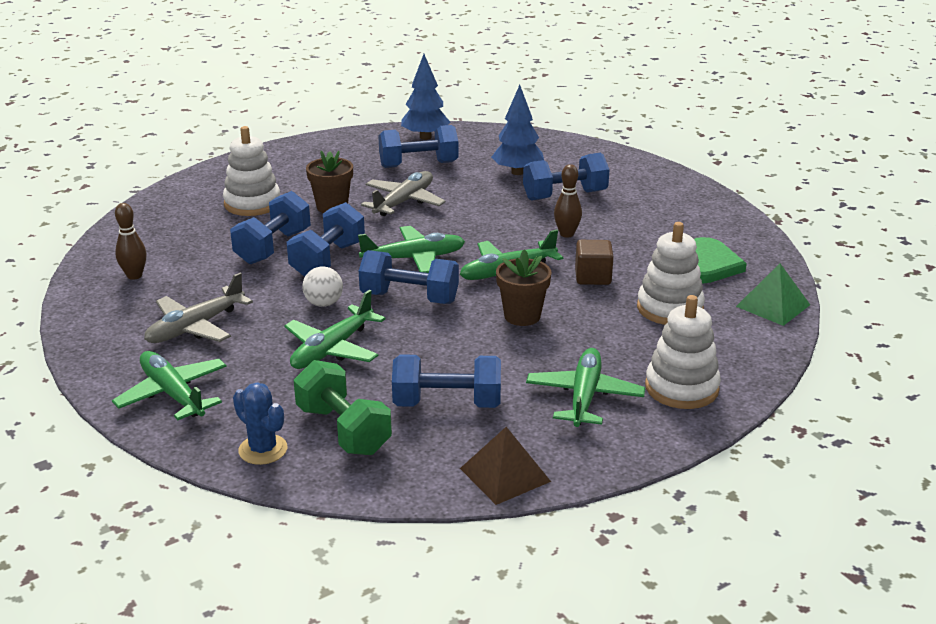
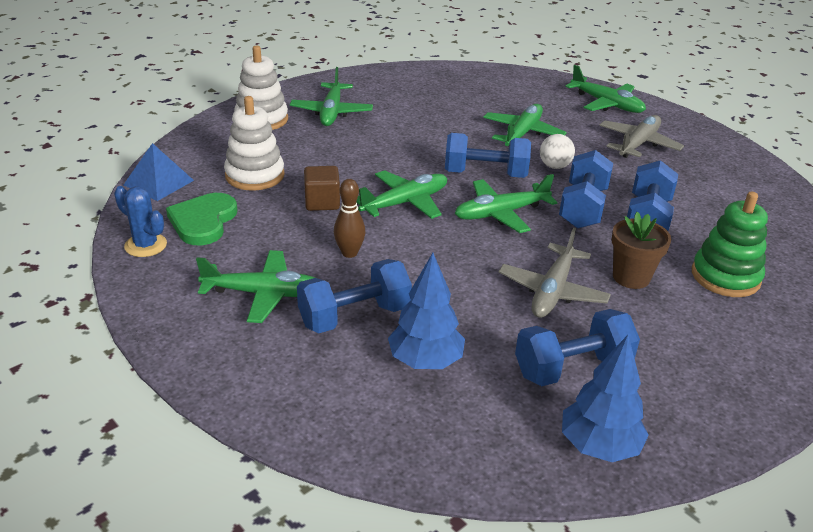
camera: 170 degrees right, 5 degrees up
brown bowling pin [115,203,146,280] -> none
white stacking toy [223,126,280,216] -> green stacking toy [692,191,768,297]
blue cactus [233,382,287,465] -> blue cactus moved to [114,186,167,257]
green dumbbell [294,360,392,455] -> none
blue dumbbell [392,355,501,408] -> none
brown pyramid [460,427,551,505] -> none
brown flower pot [496,249,551,326] -> none
green pyramid [736,263,810,326] -> blue pyramid [124,143,194,201]
none -> green plane [196,250,315,323]

